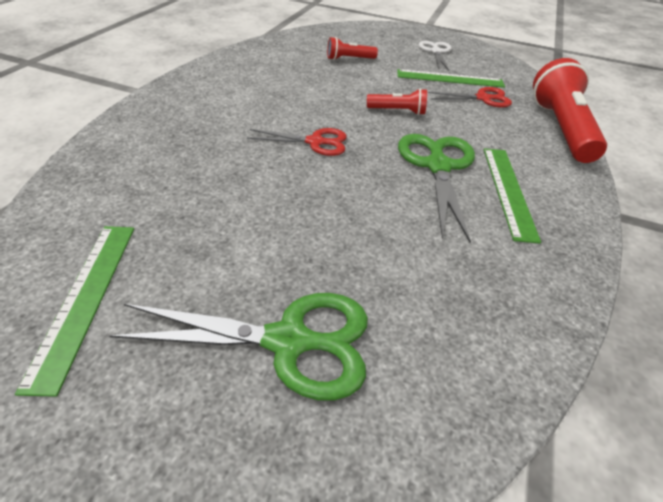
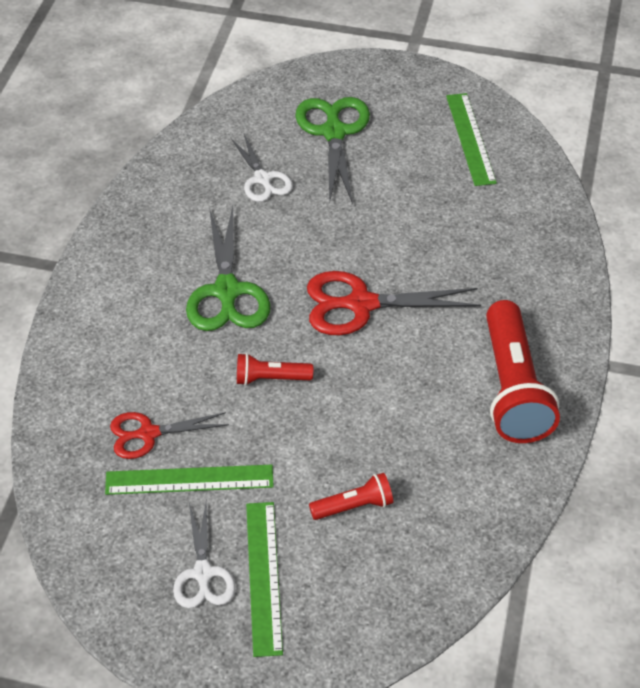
camera: 175 degrees right, 5 degrees up
green scissors [109,293,368,401] -> green scissors turned 90 degrees clockwise [295,97,370,204]
red scissors [247,128,347,156] -> red scissors [307,271,481,335], size x1.59
green ruler [484,148,541,244] -> green ruler moved to [246,502,283,657]
red flashlight [533,58,607,163] -> red flashlight moved to [486,300,560,443]
none -> white scissors [231,134,293,202]

